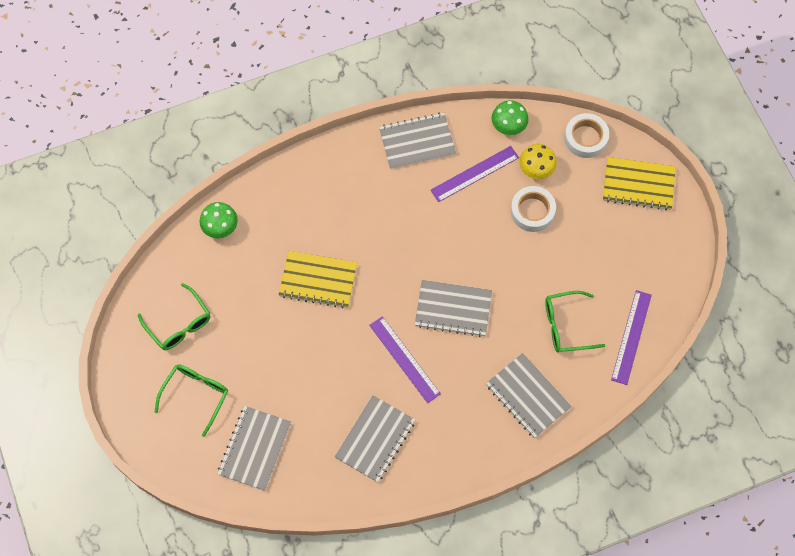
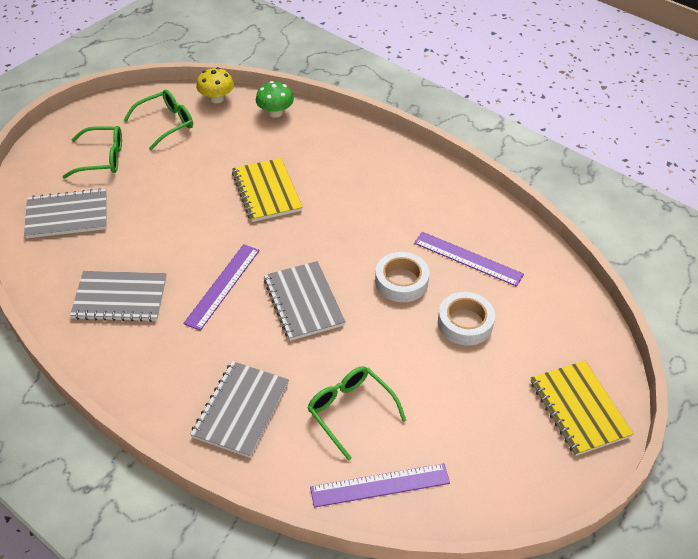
camera: 60 degrees right, 20 degrees down
green glasses [138,283,211,350] -> green glasses turned 150 degrees counterclockwise [123,90,193,150]
grey notebook [379,113,456,169] -> none
green mushroom [492,100,529,135] -> none
yellow mushroom [519,144,557,179] -> yellow mushroom moved to [196,67,234,103]
white tape [564,113,609,158] -> white tape moved to [375,252,429,302]

